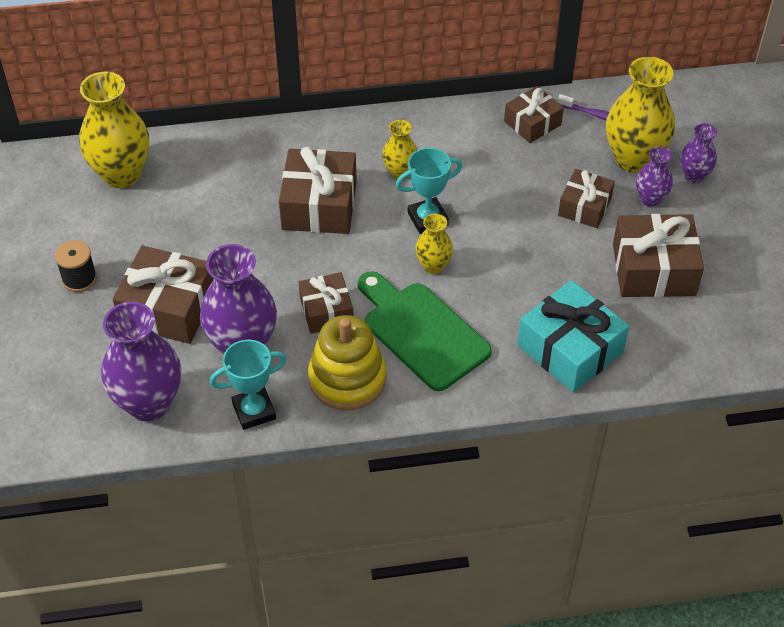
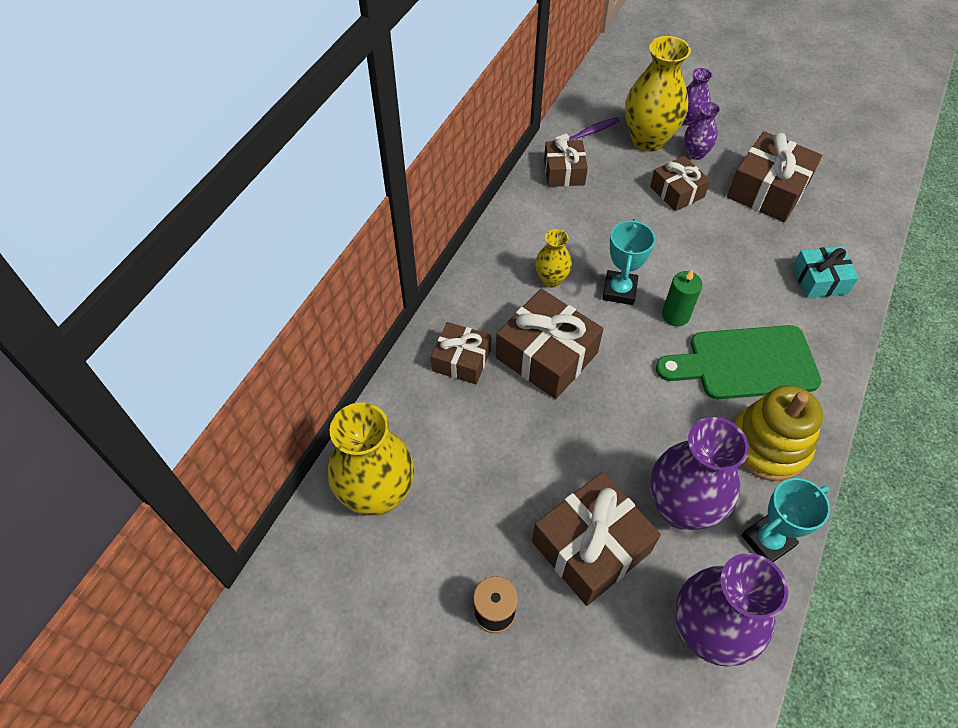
camera: 55 degrees left, 5 degrees up
turquoise trophy [210,340,287,430] -> turquoise trophy turned 45 degrees clockwise [741,478,830,562]
brown gift [299,272,353,334] -> brown gift moved to [431,322,491,384]
yellow vase [415,214,453,274] -> green candle [662,269,703,327]
turquoise gift [517,280,629,392] -> turquoise gift [792,246,859,298], size x0.62

